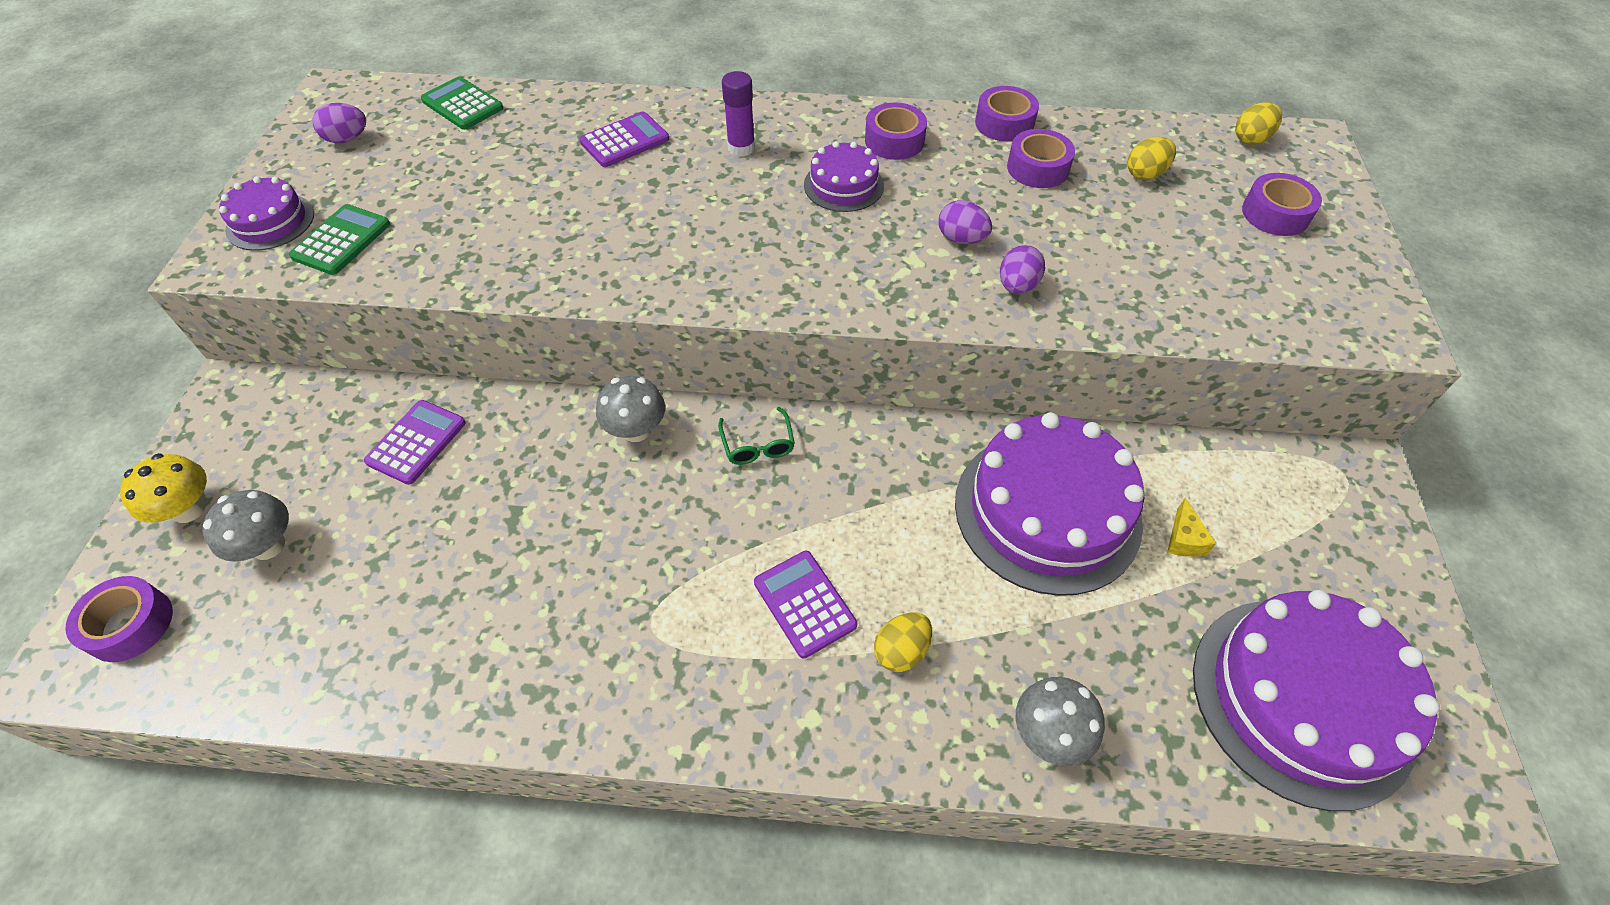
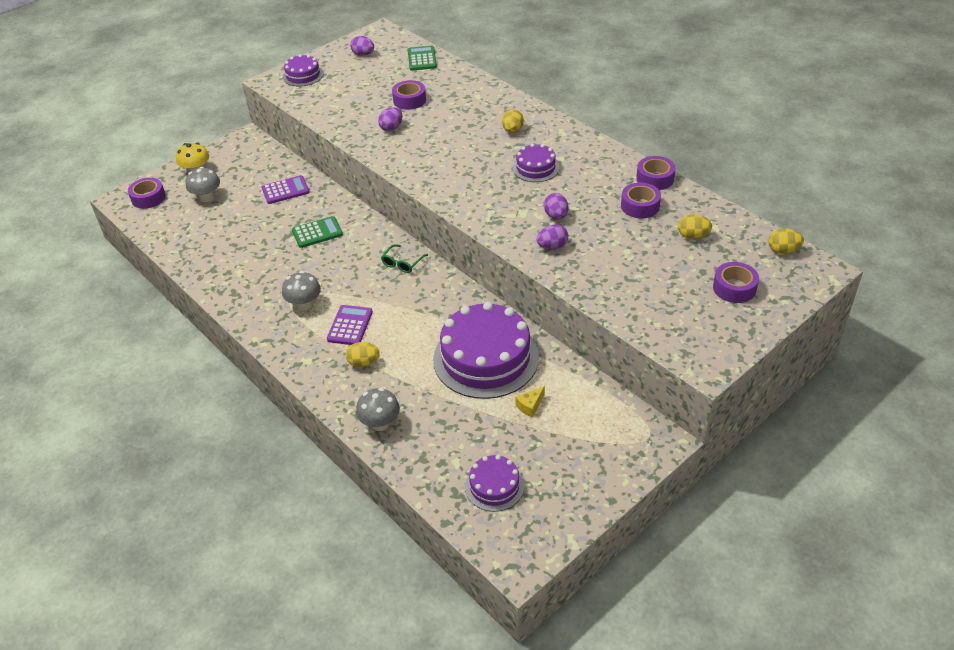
camera: 45 degrees right, 10 degrees down
green calculator [289,204,390,275] -> green calculator moved to [292,216,343,248]
purple calculator [579,111,669,167] -> none
grey mushroom [596,376,665,442] -> grey mushroom moved to [282,271,321,311]
purple glue stick [722,71,755,157] -> yellow egg [502,109,524,133]
purple tape [865,102,927,160] -> purple tape moved to [392,80,426,110]
purple cake [1193,590,1440,811] -> purple cake [465,455,524,512], size x0.50
none -> purple egg [378,107,403,131]

